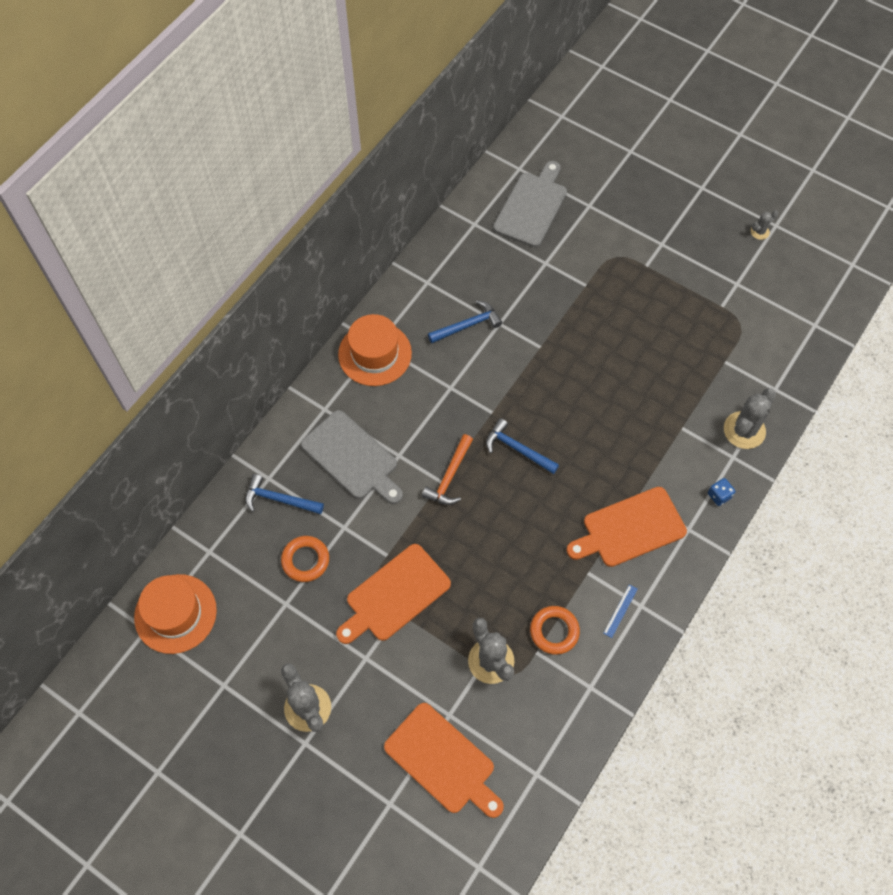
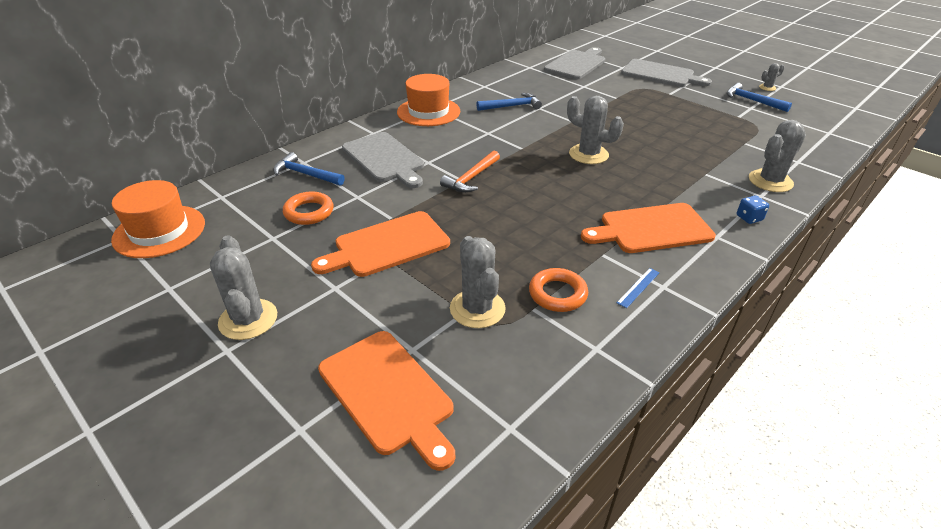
camera: 10 degrees right, 25 degrees down
blue hammer [486,418,559,474] -> blue hammer moved to [727,83,792,112]
none -> grey cactus [567,96,624,164]
none -> grey cutting board [621,59,712,87]

